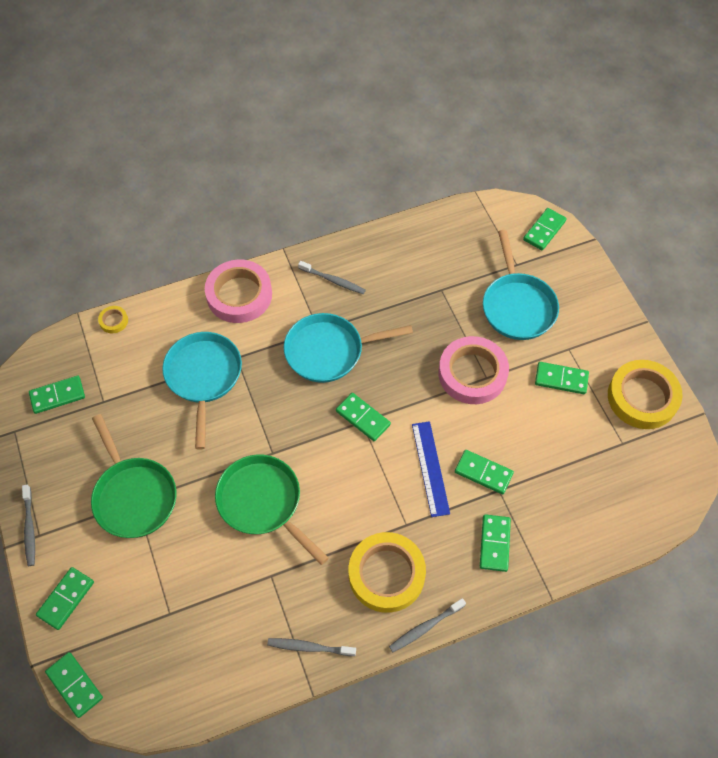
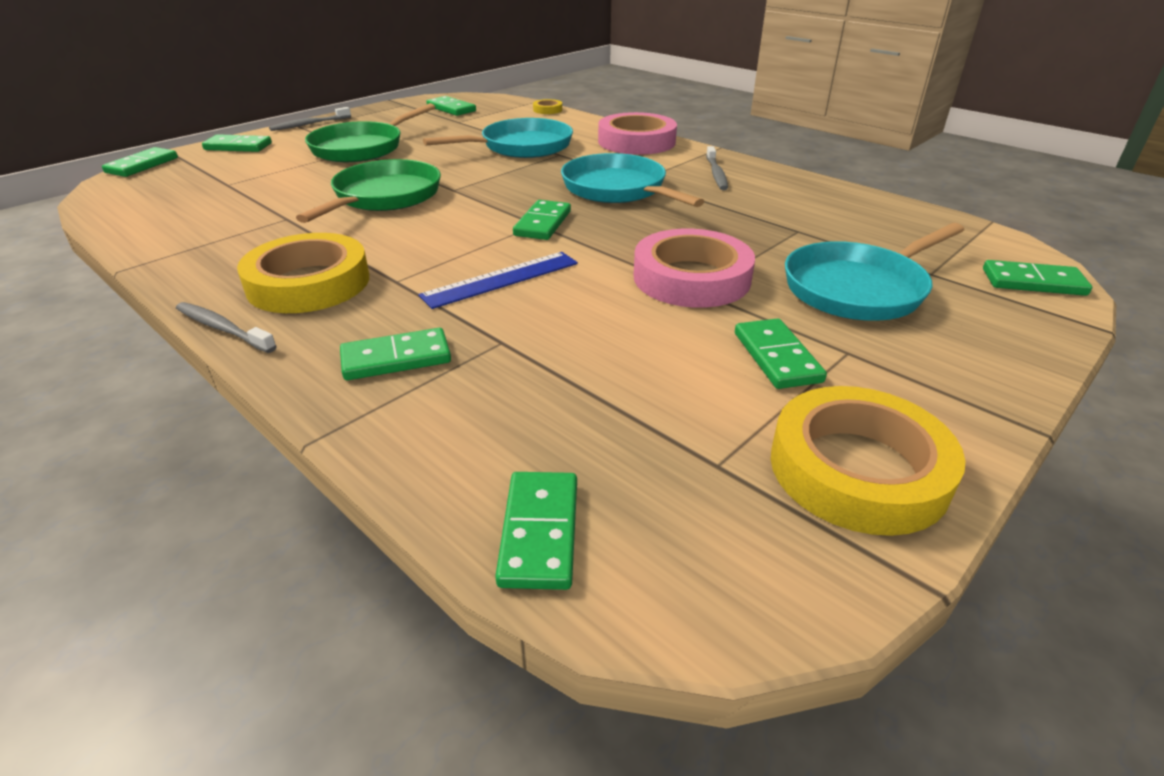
camera: 65 degrees right, 25 degrees down
grey toothbrush [267,638,356,656] -> none
green domino [455,450,514,494] -> green domino moved to [495,472,577,590]

